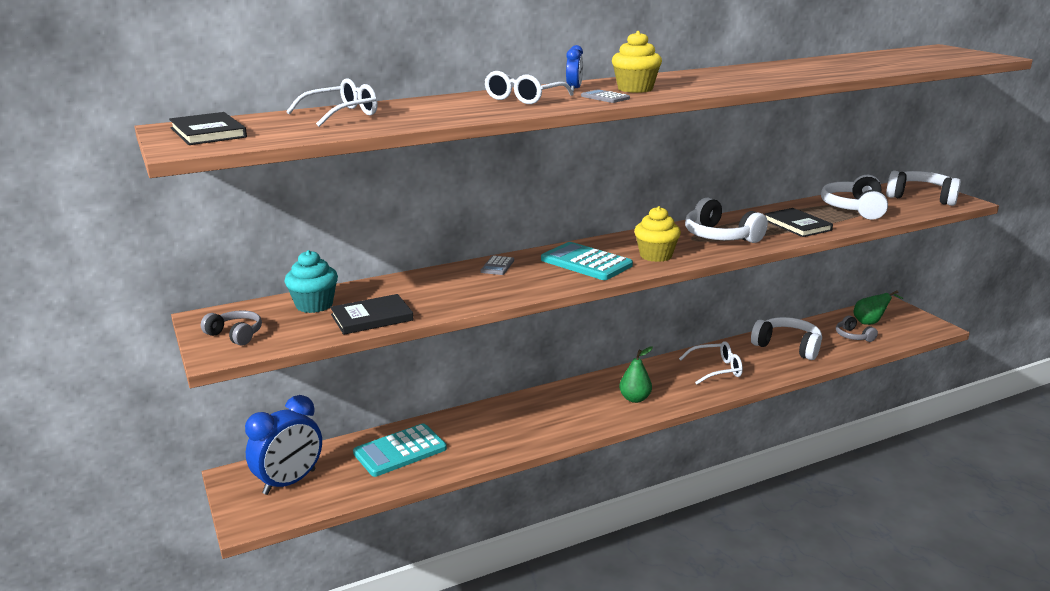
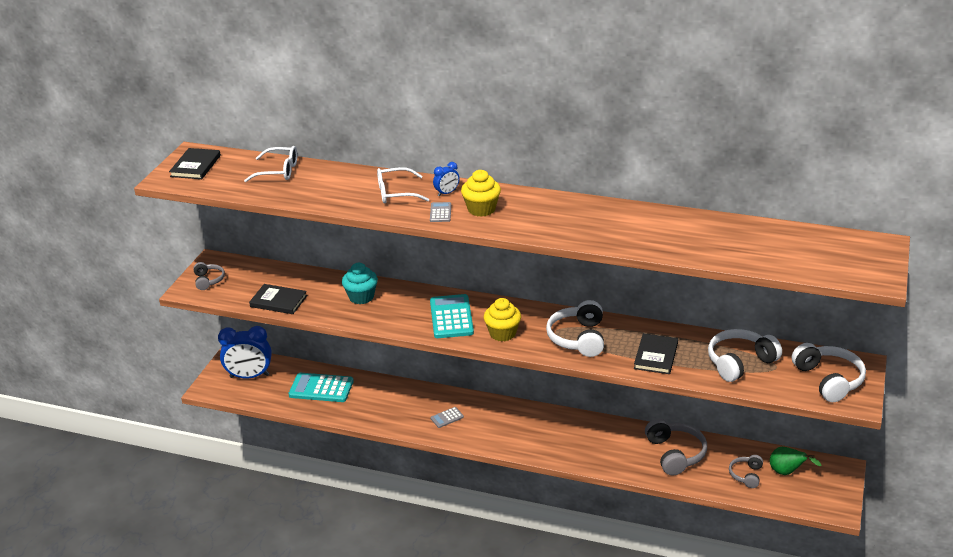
camera: 45 degrees right, 10 degrees up
turquoise cupcake [284,250,338,313] -> turquoise cupcake moved to [342,263,378,304]
grey calculator [480,255,514,275] -> grey calculator moved to [430,407,464,428]
green pear [619,346,653,403] -> none
white glasses [679,341,743,384] -> none
white headphones [751,317,822,360] -> grey headphones [645,419,707,476]

